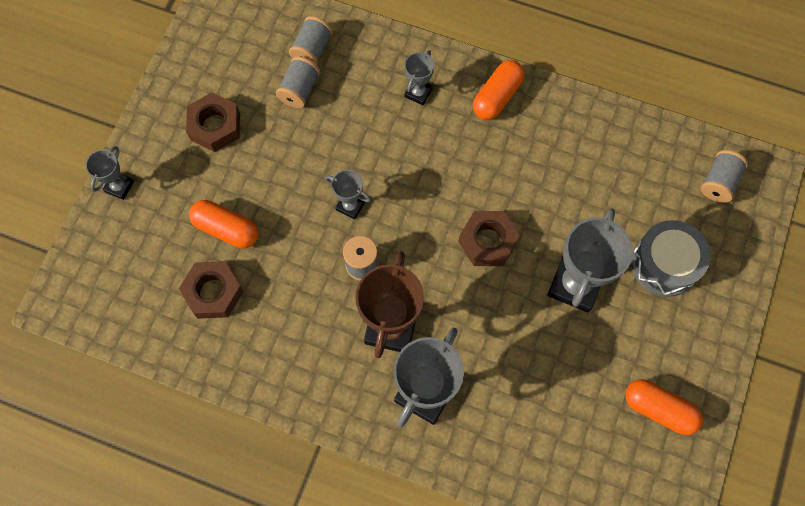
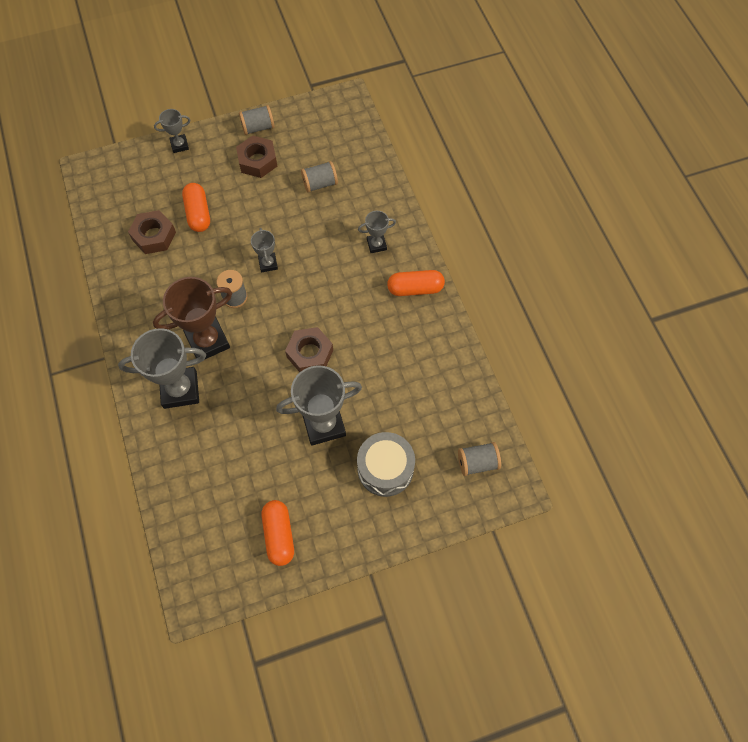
camera: 50 degrees right, 5 degrees down
grey spool [289,16,333,65] -> grey spool moved to [239,105,275,135]

